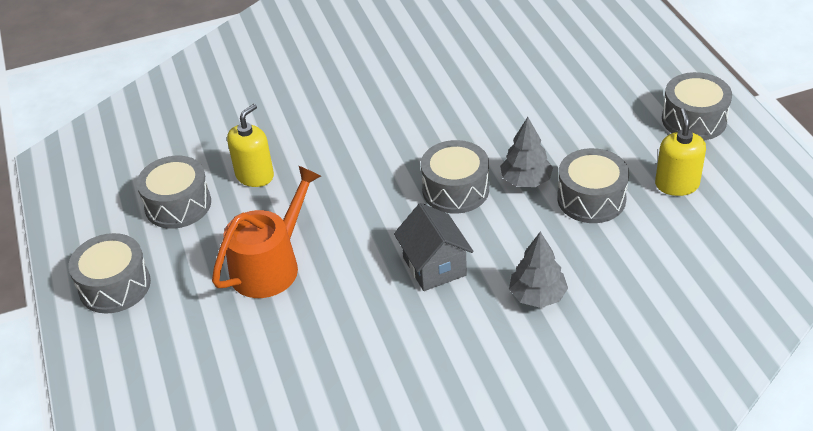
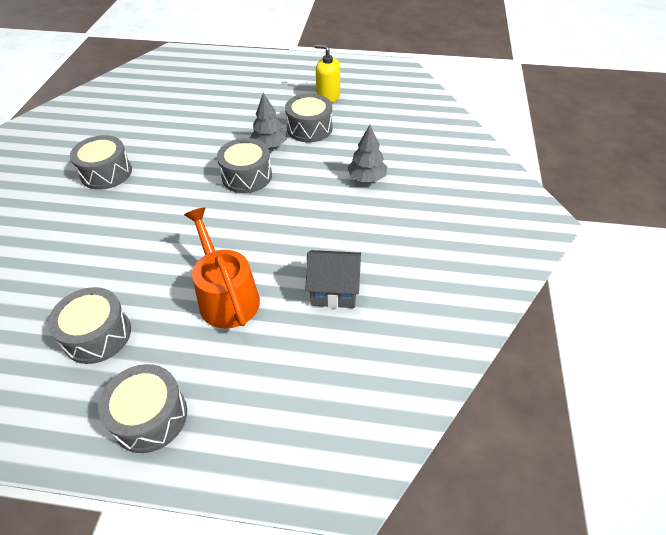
camera: 65 degrees left, 5 degrees up
yellow soap dispenser [227,104,274,187] -> none
grey house [394,203,474,291] -> grey house moved to [305,250,361,308]
grey drum [662,72,732,140] -> grey drum moved to [70,135,132,190]

